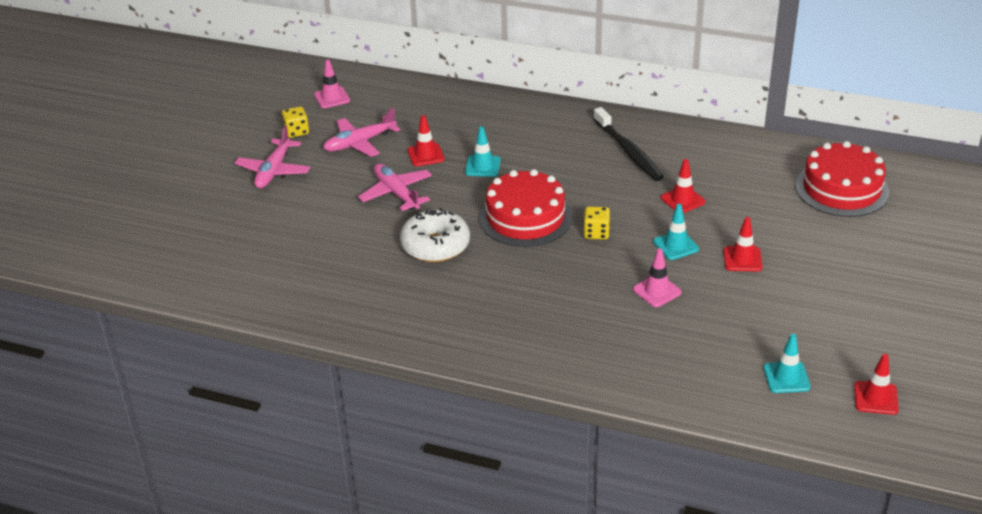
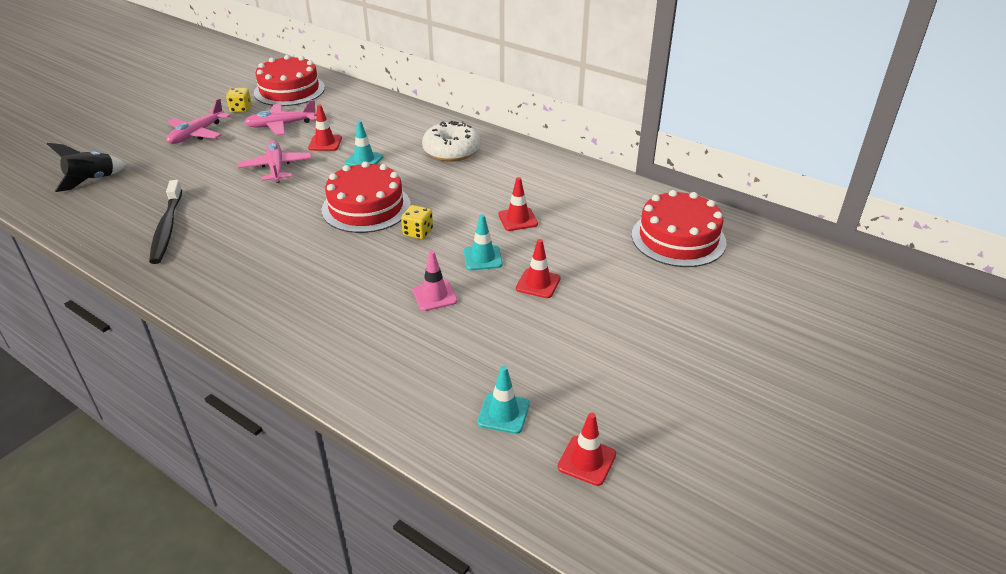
camera: 15 degrees right, 0 degrees up
pink traffic cone [314,59,350,108] -> red cake [254,55,325,106]
white donut [400,208,470,262] -> white donut moved to [422,121,481,162]
black toothbrush [594,107,664,181] -> black toothbrush moved to [149,180,182,264]
none -> black rocket [47,143,126,192]

